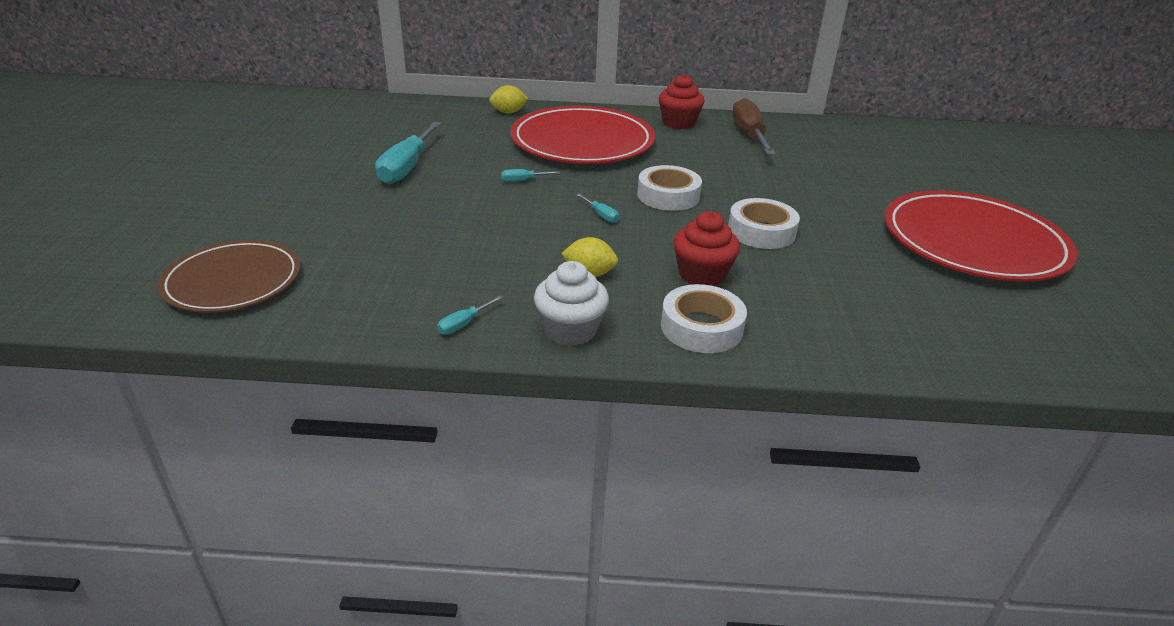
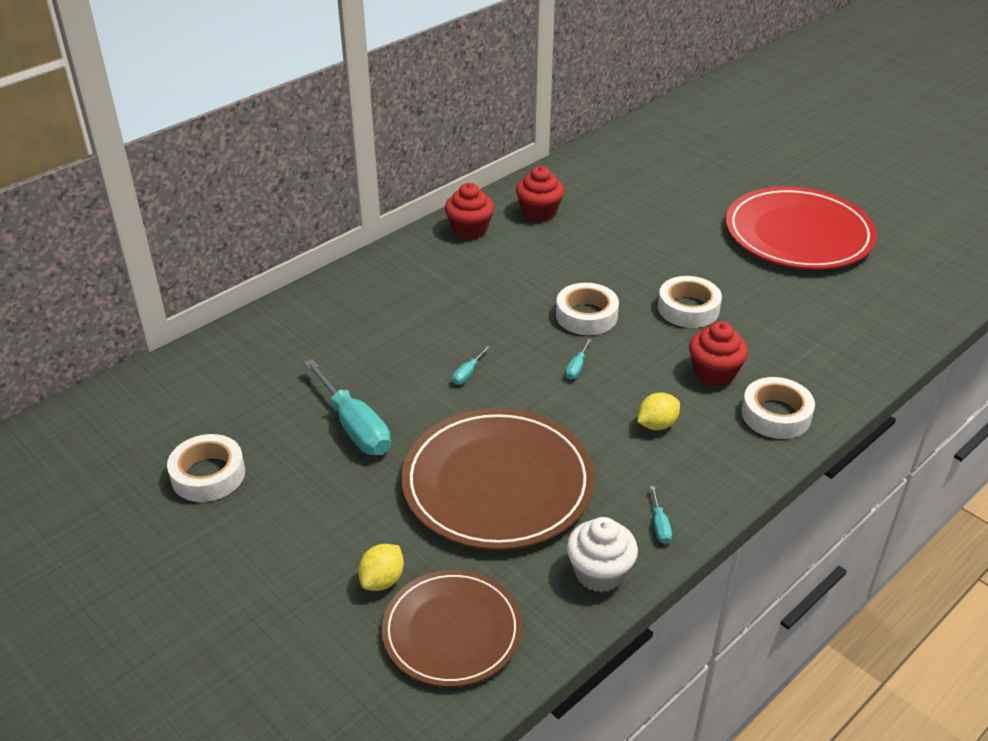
camera: 45 degrees left, 5 degrees up
yellow lemon [489,85,529,114] -> yellow lemon moved to [358,544,404,591]
red plate [510,106,655,164] -> none
white cupcake [534,261,609,346] -> white cupcake moved to [567,517,638,592]
turquoise screwdriver [576,193,619,223] -> turquoise screwdriver turned 105 degrees clockwise [566,338,591,380]
brown screwdriver [732,98,776,155] -> red cupcake [516,166,564,222]
none -> white tape [167,434,245,502]
none -> brown plate [401,408,594,550]

